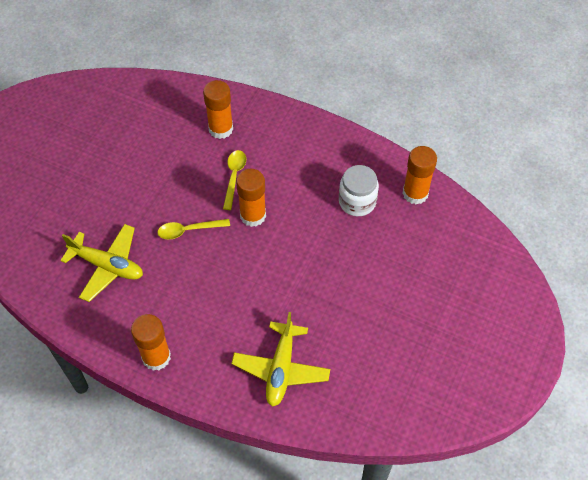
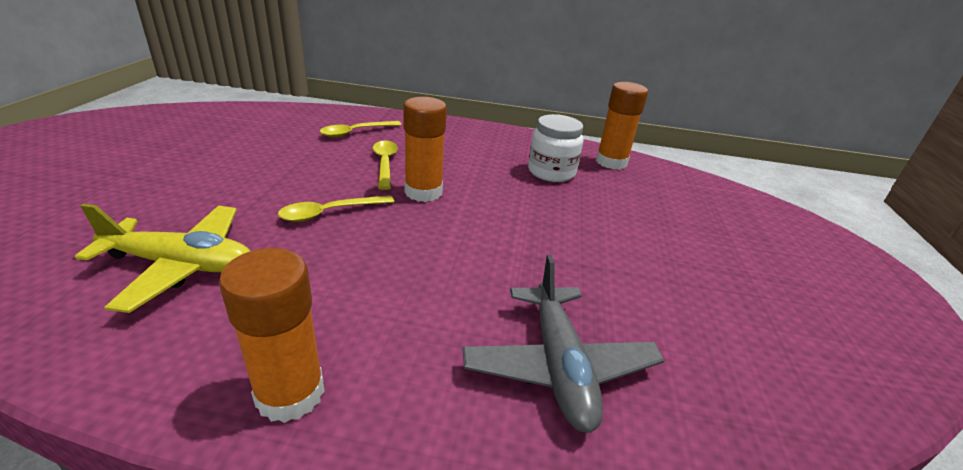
camera: 20 degrees left, 25 degrees down
orange glue stick [203,80,233,139] -> yellow spoon [320,121,401,137]
yellow plane [231,312,330,407] -> grey plane [462,255,664,433]

